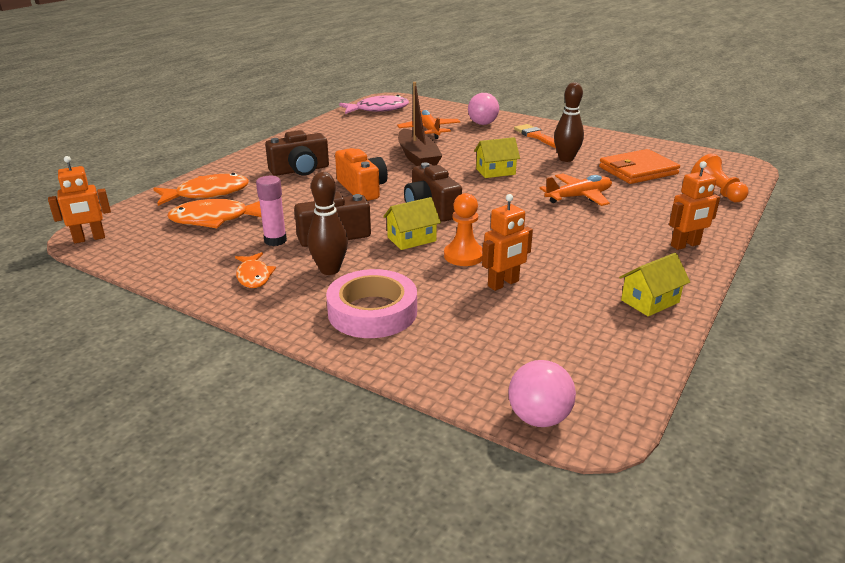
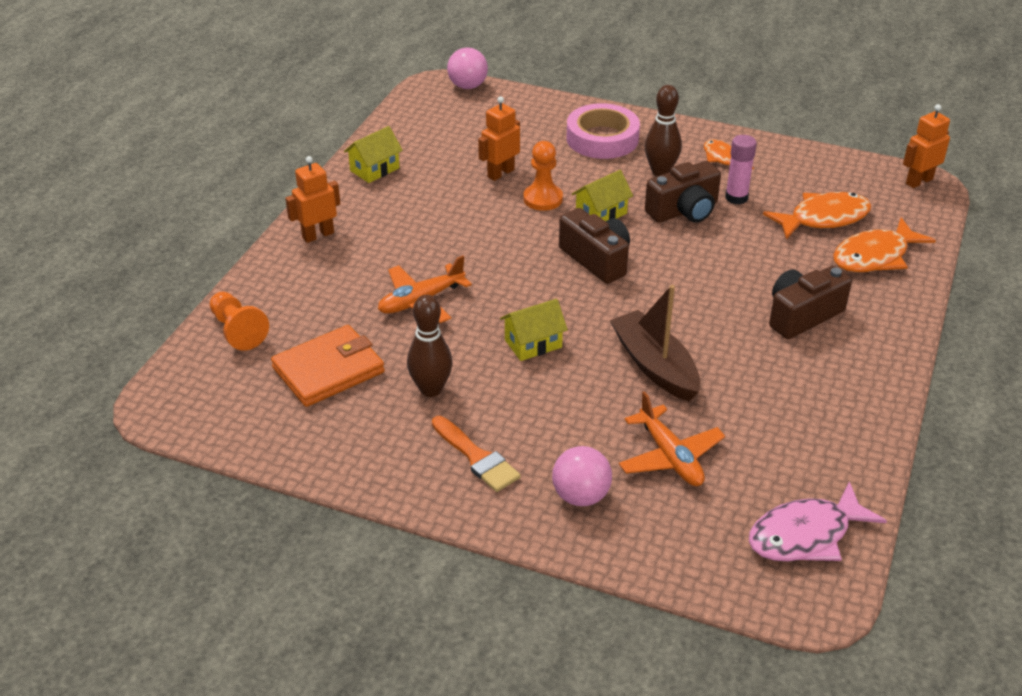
camera: 170 degrees right, 10 degrees up
orange camera [335,148,388,201] -> none

